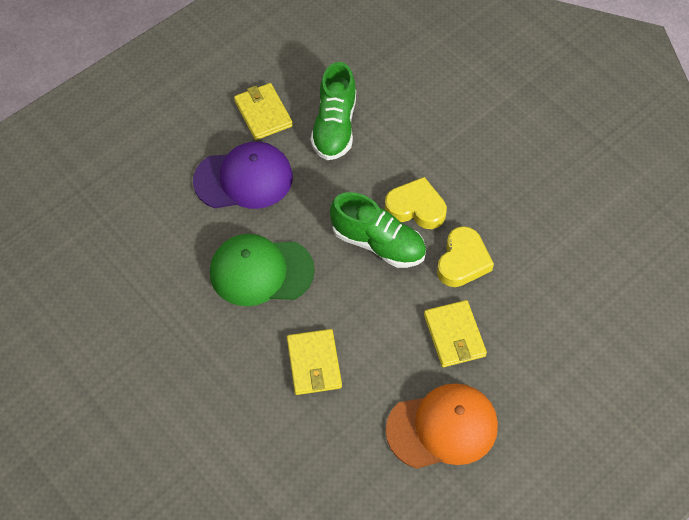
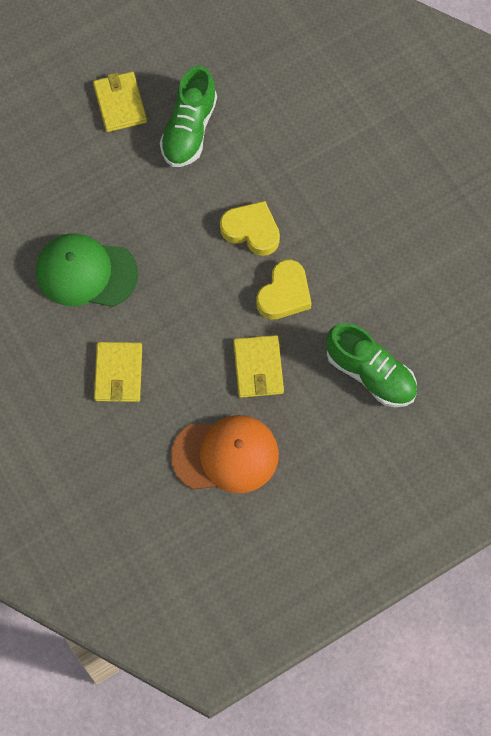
camera: 10 degrees right, 10 degrees up
purple cap [193,142,293,209] -> none
green shoe [330,192,426,268] -> green shoe moved to [326,323,417,407]

